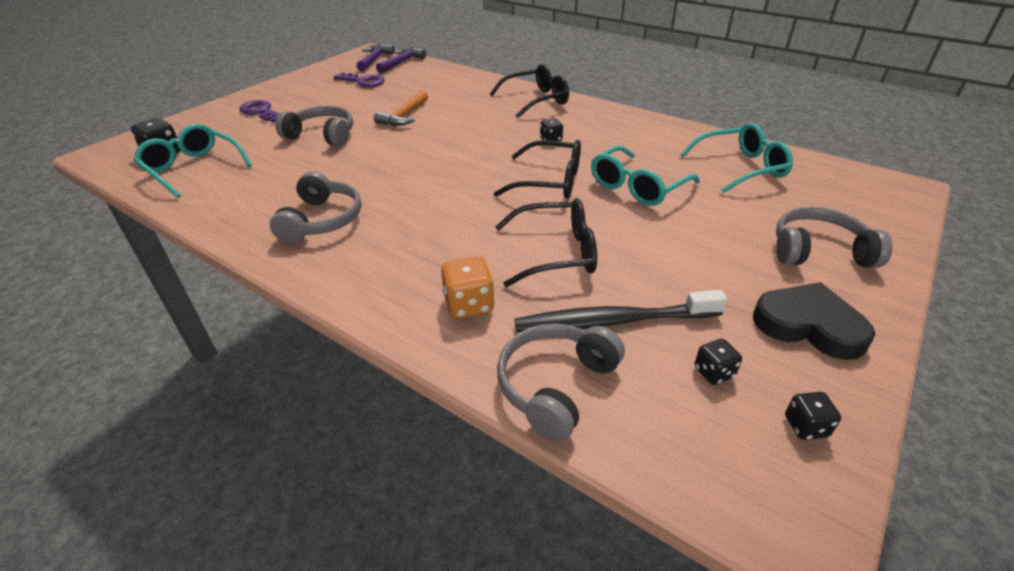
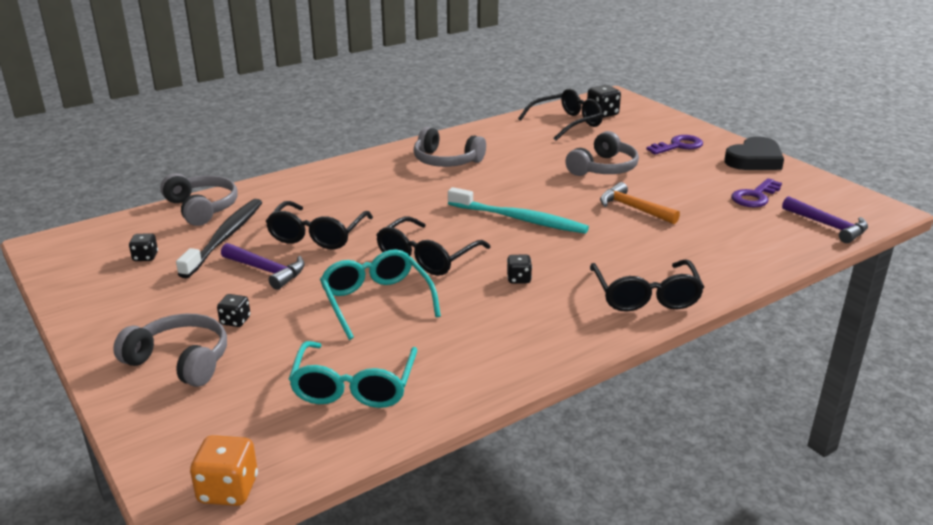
camera: 110 degrees right, 10 degrees down
turquoise glasses [133,124,252,198] -> black glasses [518,89,603,141]
purple hammer [357,44,395,71] -> purple hammer moved to [221,243,305,290]
orange dice [441,256,495,319] -> orange dice moved to [190,435,258,506]
black heart [753,282,875,360] -> black heart moved to [724,136,784,170]
grey headphones [776,207,893,268] -> grey headphones turned 90 degrees counterclockwise [113,314,227,387]
black dice [785,392,841,440] -> black dice moved to [217,294,250,327]
none -> turquoise toothbrush [448,187,589,234]

